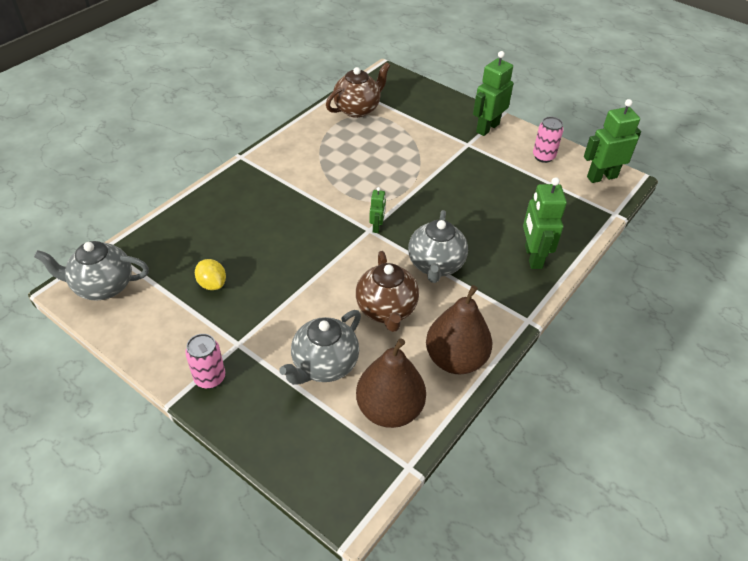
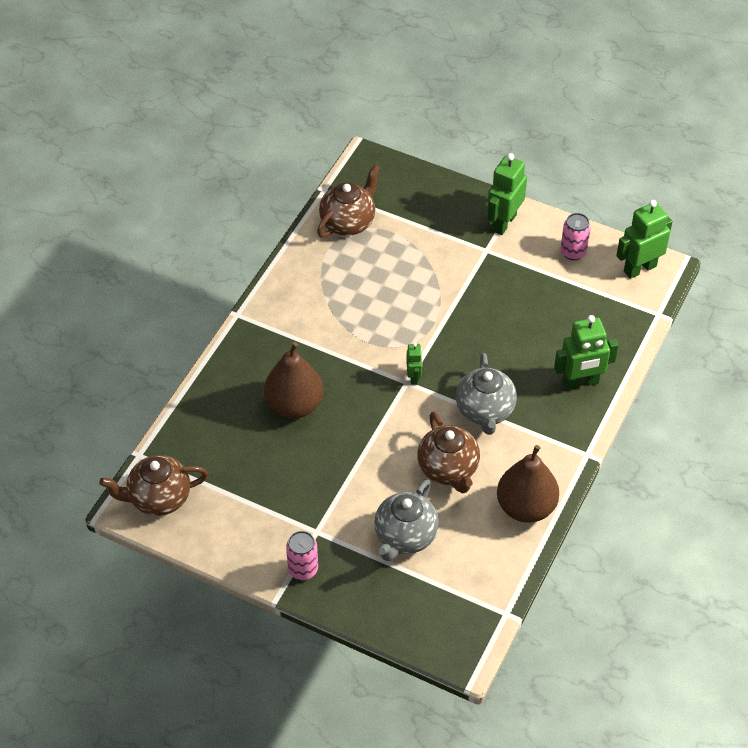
camera: 10 degrees left, 5 degrees up
grey teapot [34,241,149,300] -> brown teapot [99,455,208,516]
yellow lemon [195,259,226,290] -> none
brown pear [356,338,426,428] -> brown pear moved to [264,342,323,419]
green robot [523,177,567,269] -> green robot turned 90 degrees counterclockwise [554,315,619,390]

